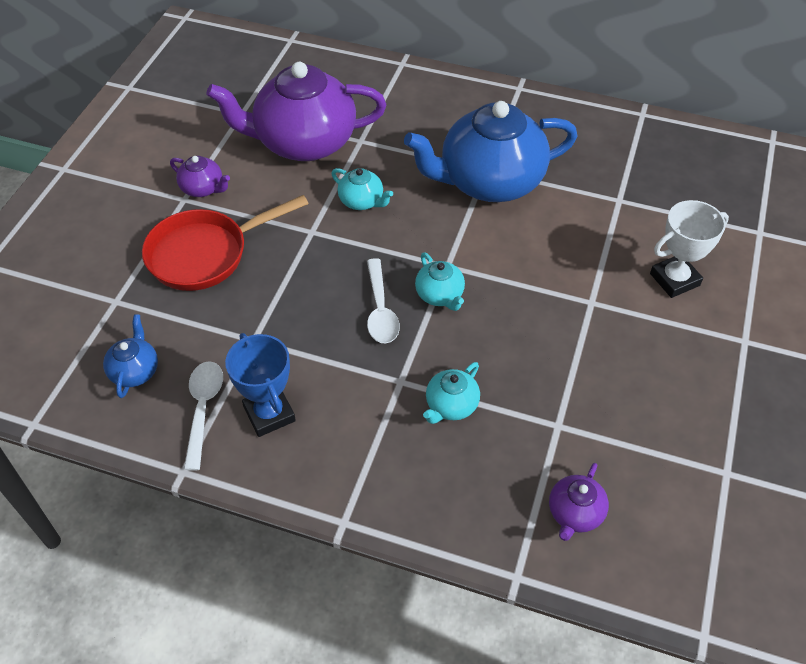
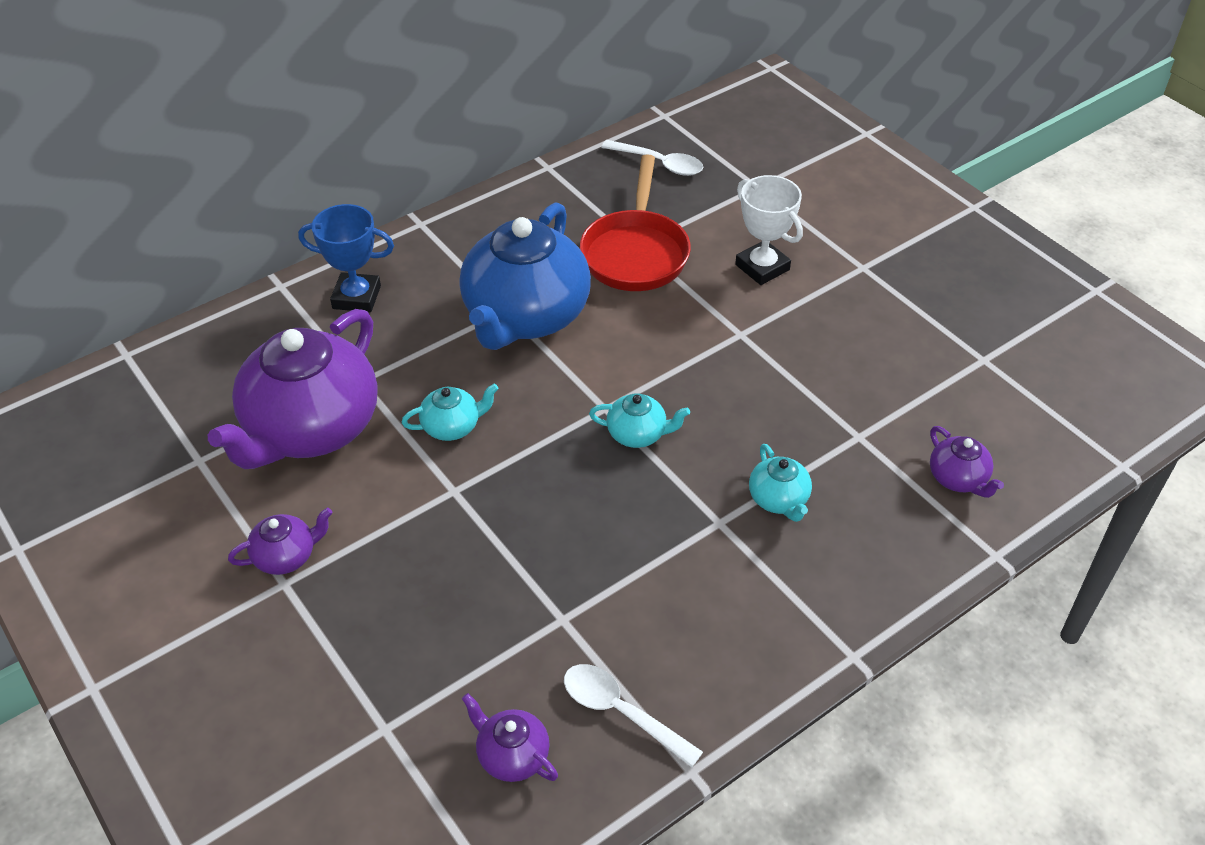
camera: 55 degrees left, 5 degrees down
blue teapot [103,314,158,398] -> purple teapot [462,693,558,782]
red pan [142,195,309,291] -> red pan moved to [580,154,691,291]
blue trophy [225,333,296,437] -> blue trophy moved to [298,204,394,312]
white spoon [367,258,400,343] -> white spoon moved to [601,140,703,176]
white trophy [650,200,729,298] -> white trophy turned 45 degrees counterclockwise [735,175,803,285]

